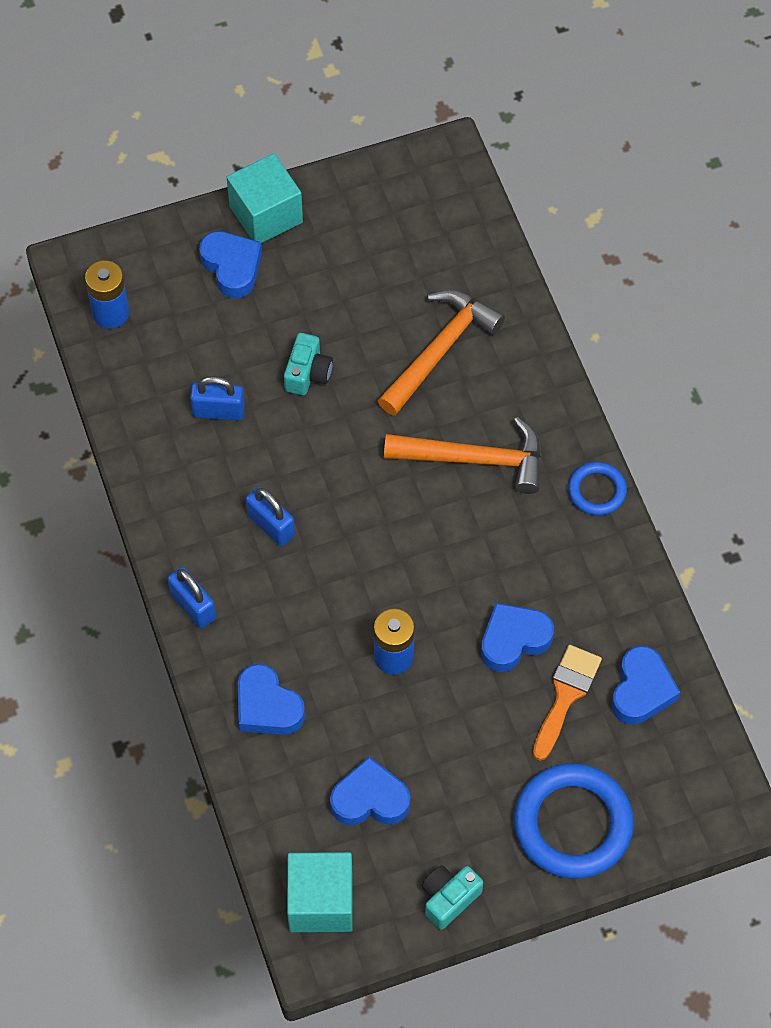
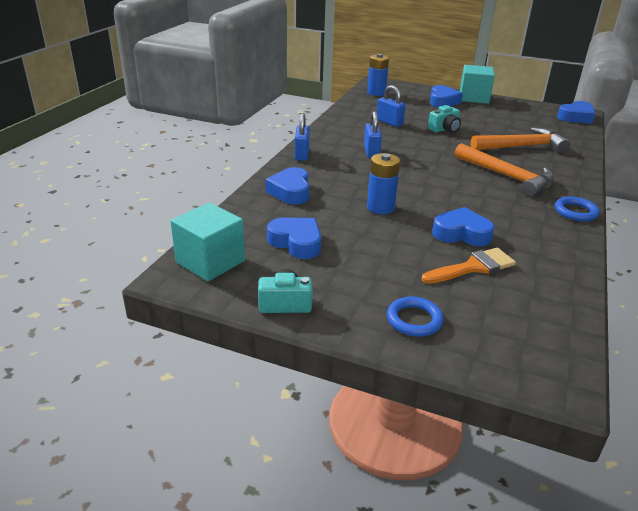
camera: 40 degrees right, 30 degrees down
blue ring [514,763,634,878] -> blue ring [387,296,444,337], size x0.52
blue heart [612,646,681,725] -> blue heart moved to [557,101,595,124]

